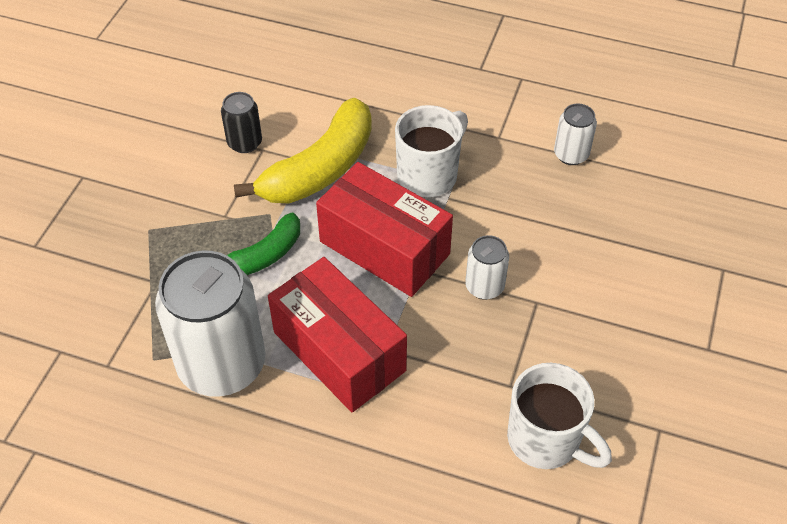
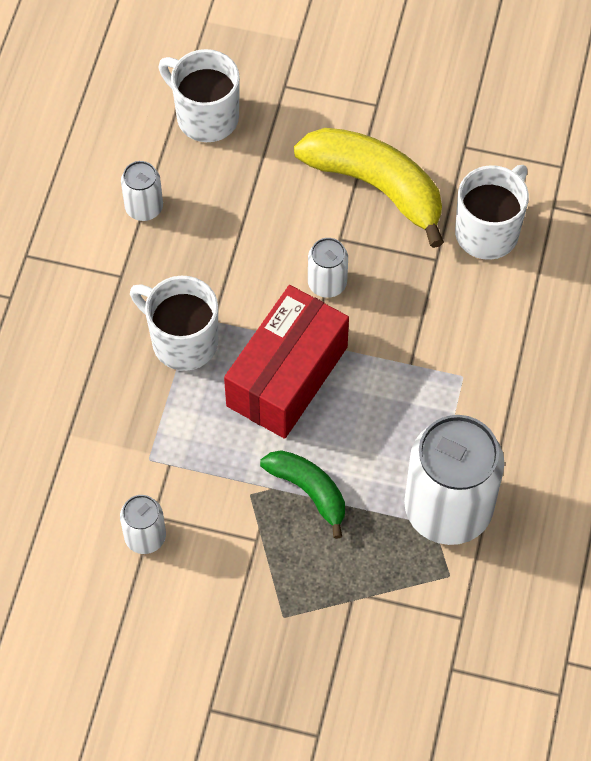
camera: 95 degrees left, 10 degrees up
black can [221,92,262,153] -> white can [120,495,166,554]
yellow banana [234,98,372,203] -> yellow banana moved to [294,128,444,248]
red box [268,257,407,412] -> none
none -> white mug [158,49,240,142]

